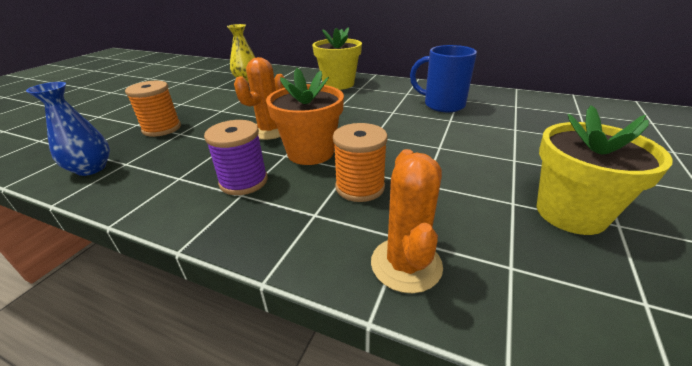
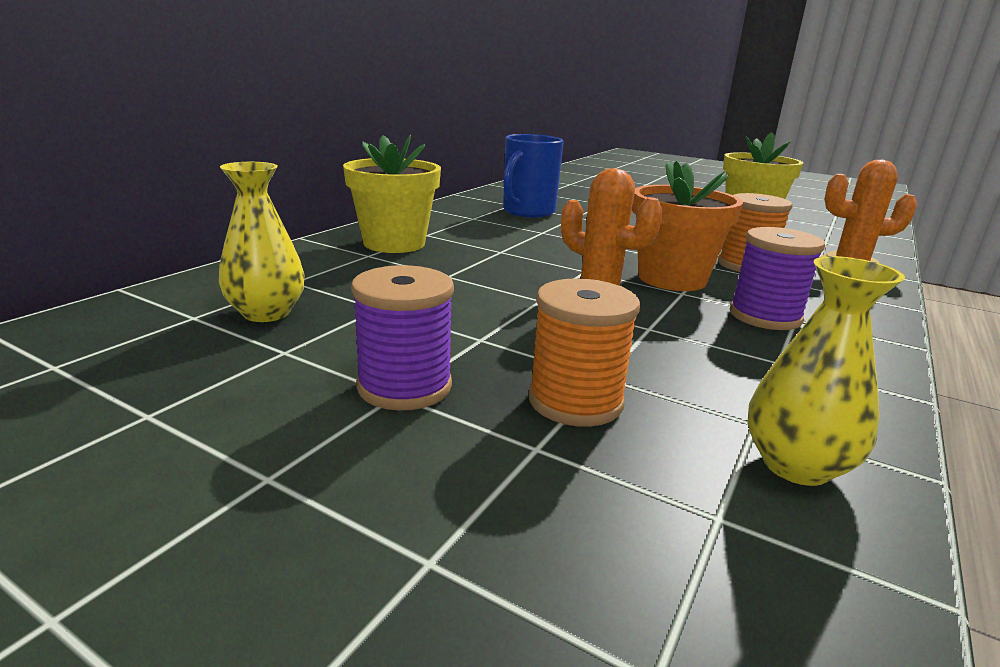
camera: 85 degrees left, 10 degrees down
blue vase [26,82,110,176] -> yellow vase [747,256,905,486]
none -> purple spool [351,265,454,411]

